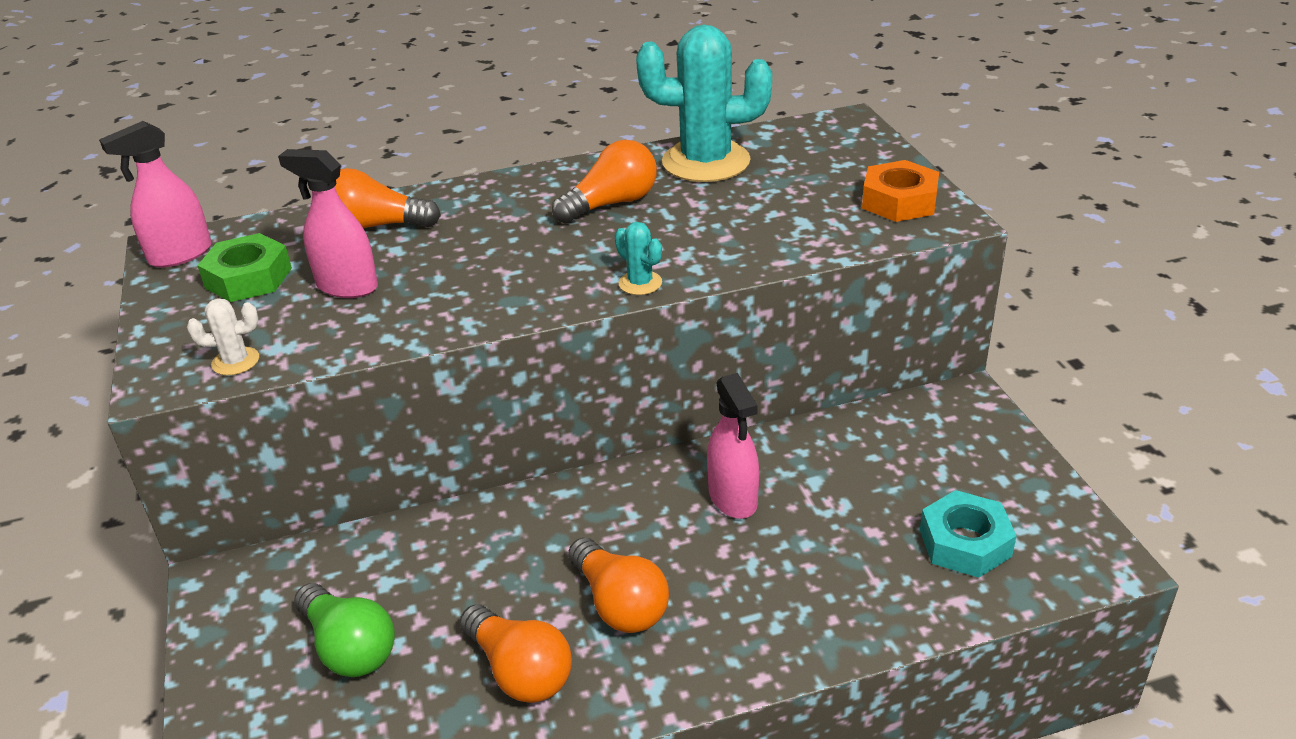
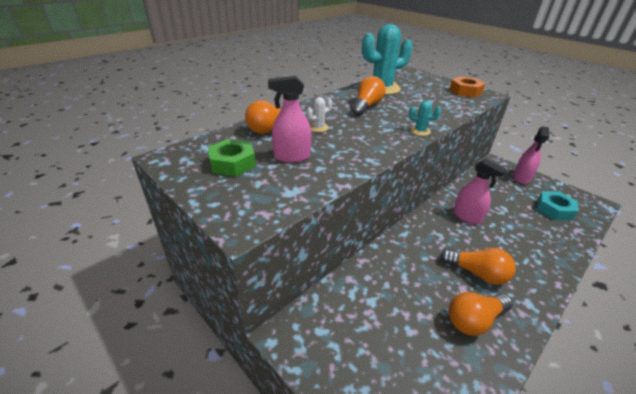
camera: 30 degrees left, 0 degrees up
pink spray bottle [99,121,212,268] -> pink spray bottle moved to [513,126,549,184]
white cactus [187,298,259,375] -> white cactus moved to [307,97,332,132]
green light bulb [294,583,395,677] -> none
orange light bulb [459,605,572,703] -> orange light bulb turned 135 degrees clockwise [448,292,513,336]

